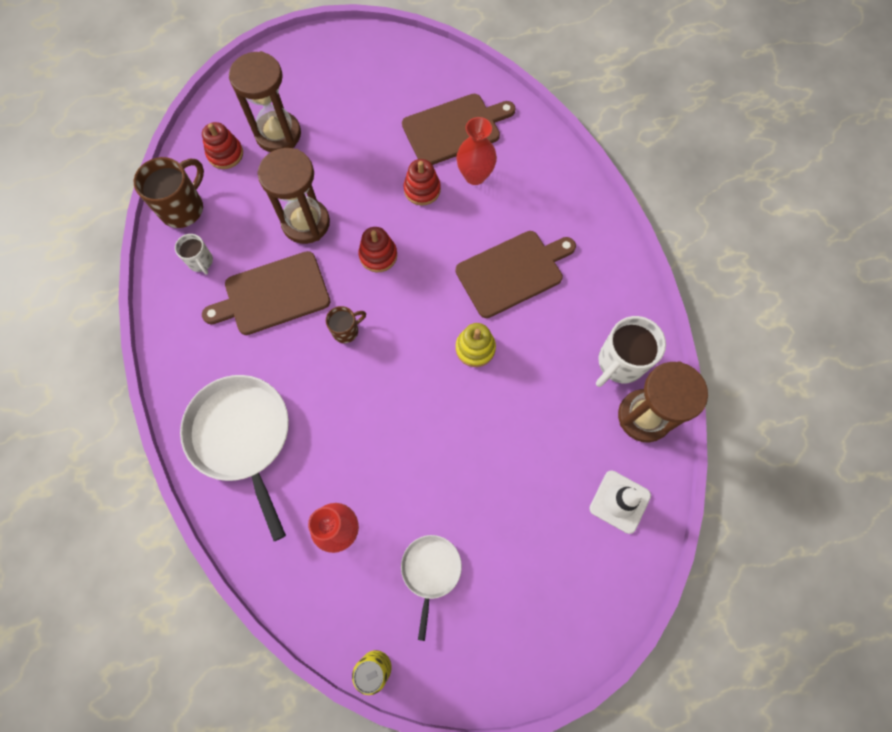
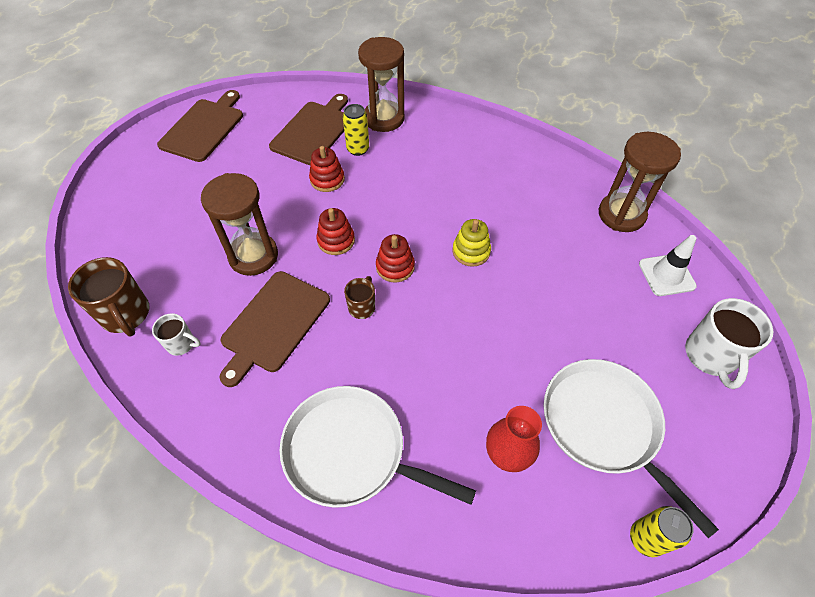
camera: 40 degrees left, 15 degrees down
brown mug [134,157,204,228] -> brown mug turned 150 degrees clockwise [68,257,149,336]
red stacking toy [202,122,243,169] -> red stacking toy moved to [376,234,415,282]
brown hourglass [229,51,301,152] -> brown hourglass moved to [358,37,404,132]
white pan [401,535,462,641] -> white pan [543,359,719,538], size x1.87
brown cutting board [455,231,576,318] -> brown cutting board moved to [157,90,243,162]
red vase [457,117,497,185] -> yellow can [343,104,369,156]
white mug [596,316,666,387] -> white mug moved to [685,298,774,389]

